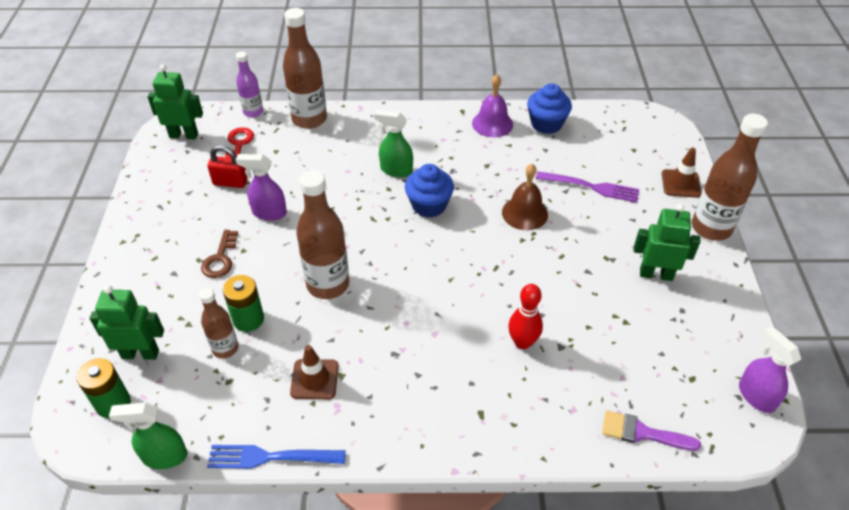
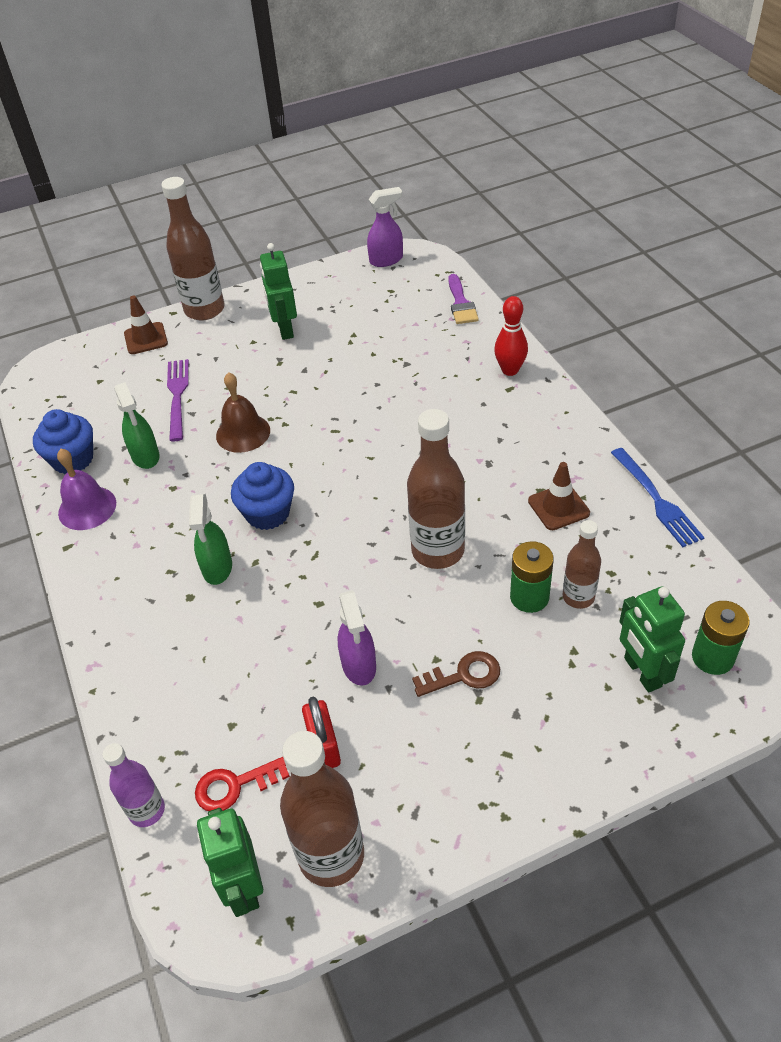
camera: 110 degrees left, 0 degrees up
green spray bottle [109,402,187,469] -> green spray bottle moved to [114,382,160,469]
brown bottle [283,8,327,129] -> brown bottle moved to [280,731,364,887]
red bowling pin [508,284,543,349] -> red bowling pin moved to [494,296,528,376]
purple spray bottle [739,326,801,413] -> purple spray bottle turned 150 degrees counterclockwise [367,187,403,267]

